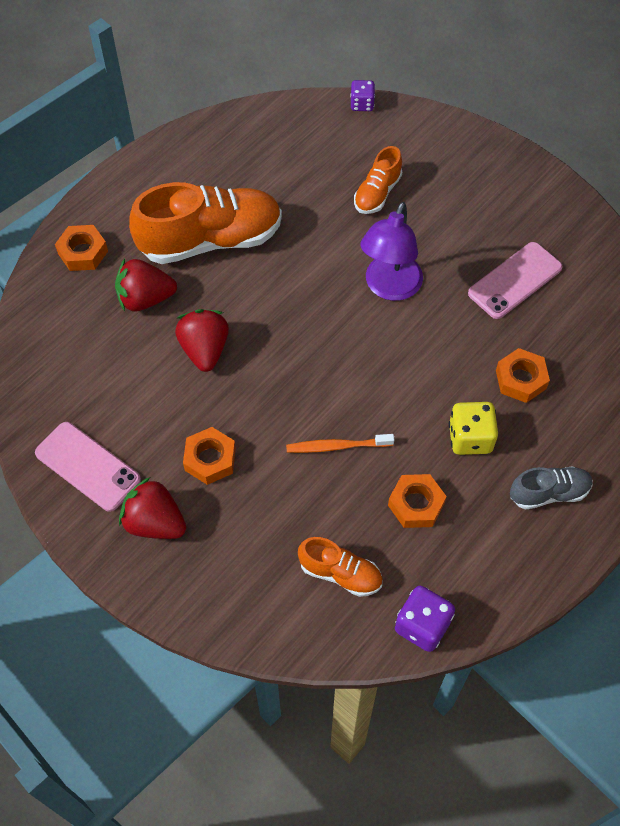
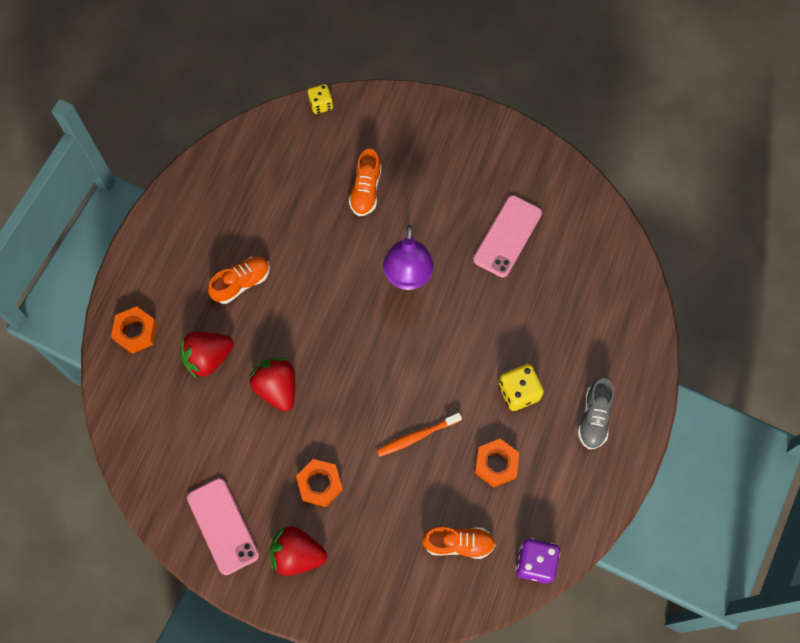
camera: 20 degrees left, 10 degrees up
pink phone [35,422,141,512] -> pink phone turned 45 degrees clockwise [187,478,259,575]
orange shoe [129,182,282,264] -> orange shoe [208,257,270,304], size x0.50
purple dice [350,80,375,111] -> yellow dice [308,84,333,114]
orange nut [496,348,550,403] -> none
grey shoe [510,466,593,510] -> grey shoe turned 135 degrees clockwise [578,378,614,449]

